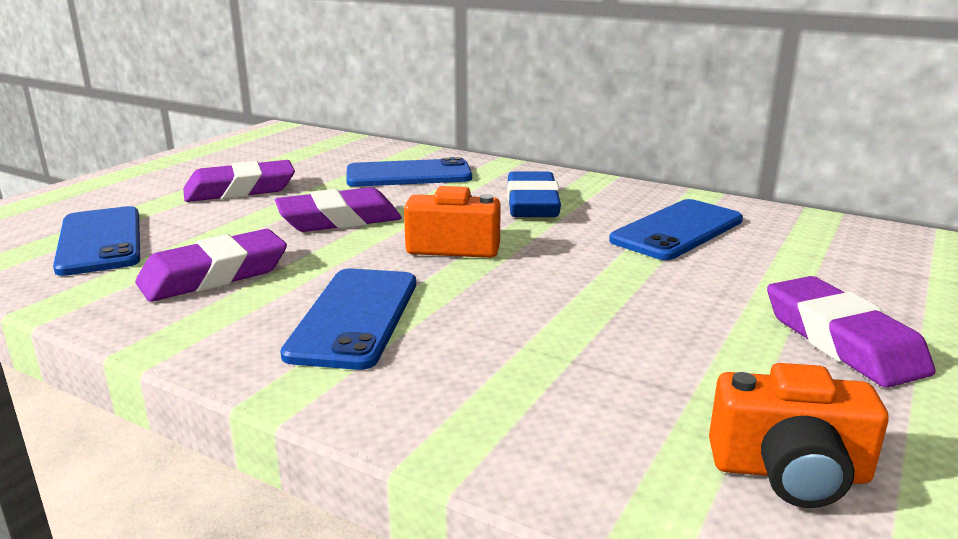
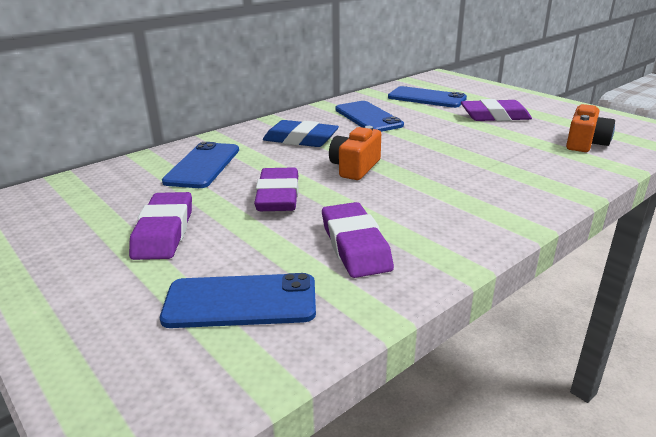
camera: 70 degrees left, 5 degrees up
blue phone [280,268,416,370] -> blue phone moved to [388,86,467,108]

